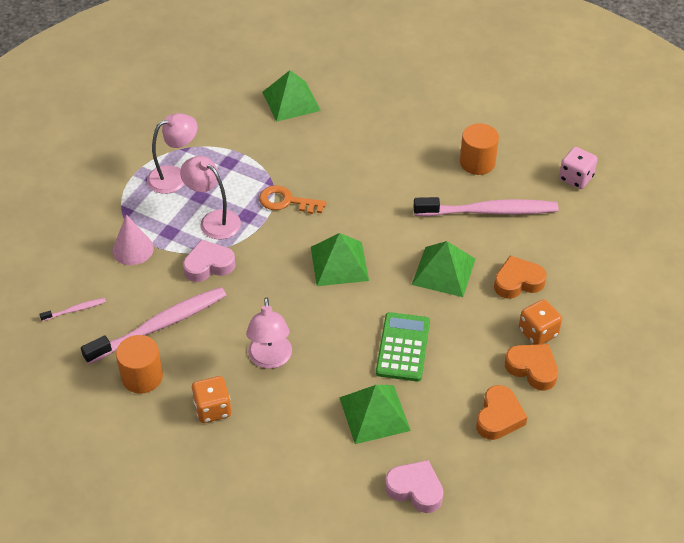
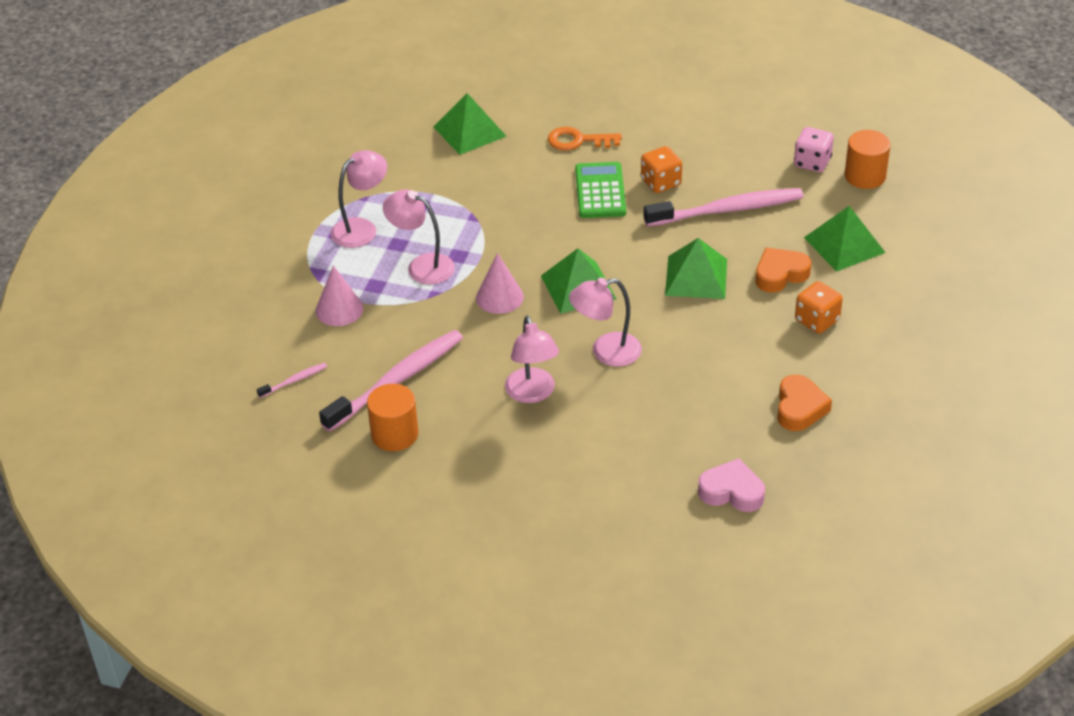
camera: 10 degrees left, 5 degrees down
pink heart [183,240,236,282] -> none
orange dice [191,376,231,423] -> orange dice moved to [641,146,682,193]
orange key [259,185,326,214] -> orange key moved to [548,127,622,151]
green pyramid [339,385,411,444] -> green pyramid moved to [804,206,886,272]
green calculator [376,312,430,382] -> green calculator moved to [575,162,626,218]
orange cylinder [460,123,499,175] -> orange cylinder moved to [844,130,891,189]
orange heart [505,344,558,391] -> none
none -> pink cone [476,253,524,314]
none -> pink lamp [569,278,642,367]

